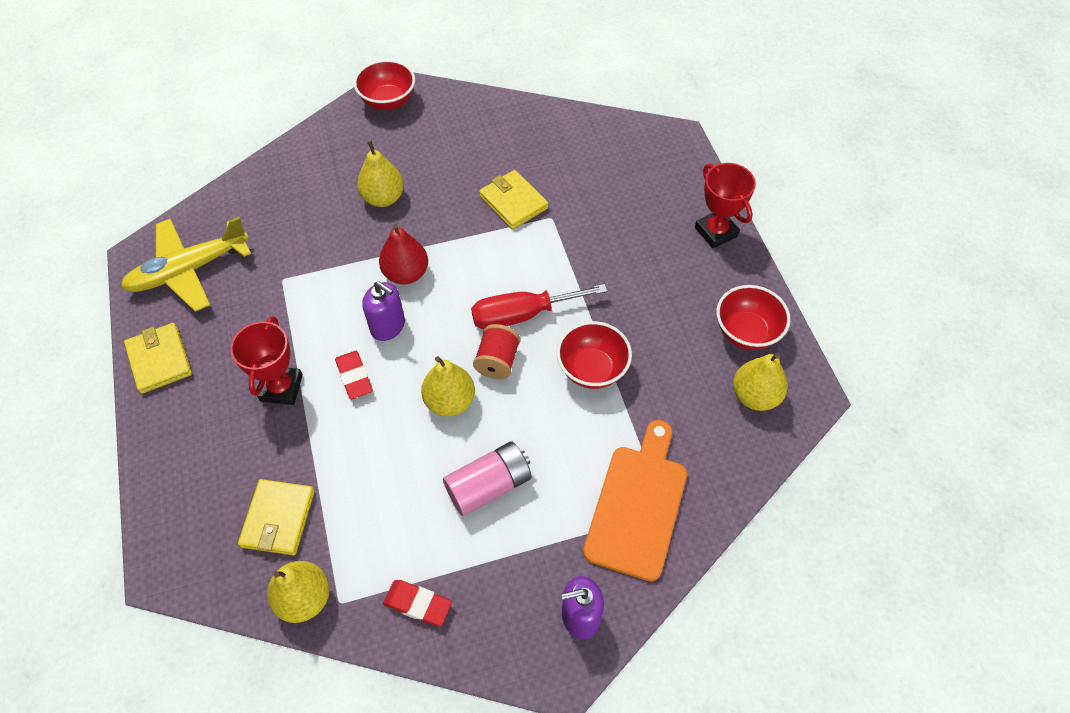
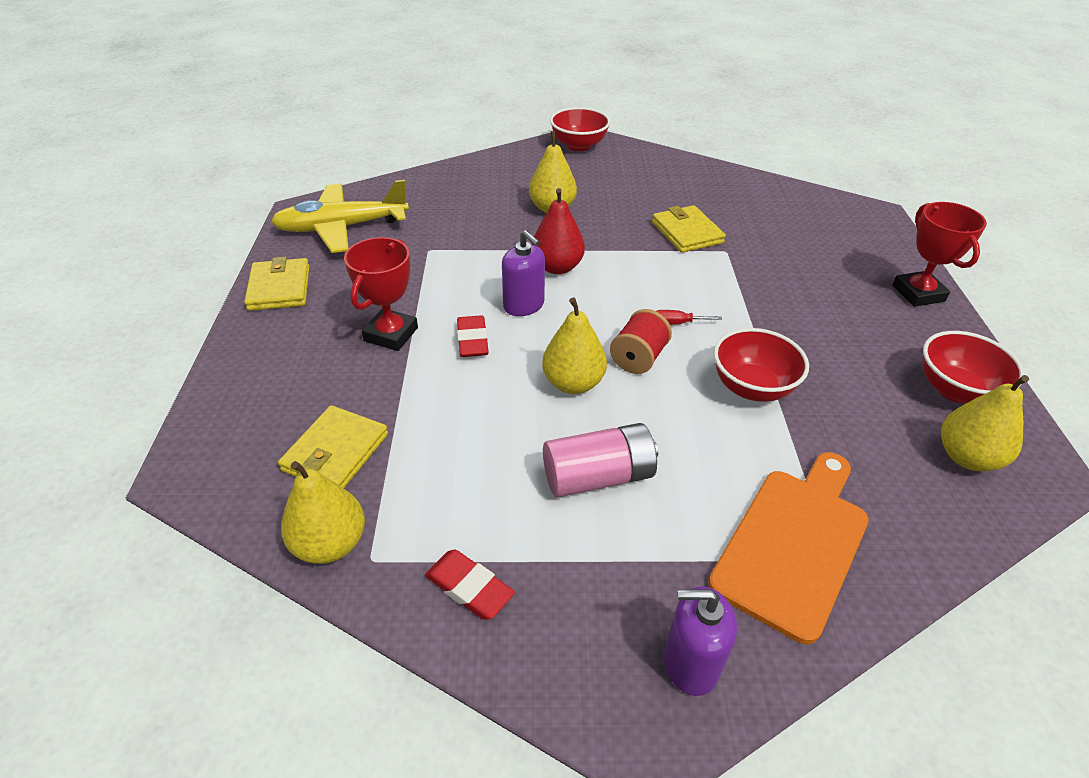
camera: 15 degrees right, 15 degrees down
red screwdriver [471,284,608,330] -> red screwdriver [656,310,722,325], size x0.43

